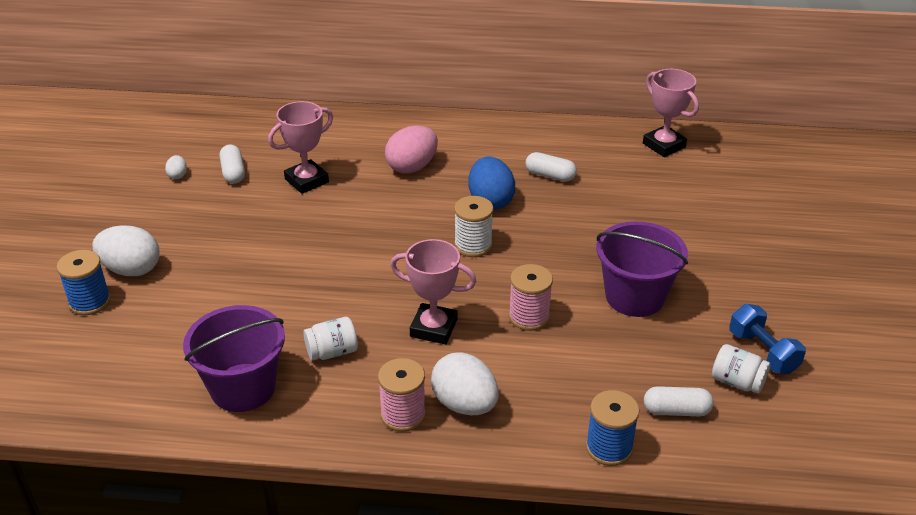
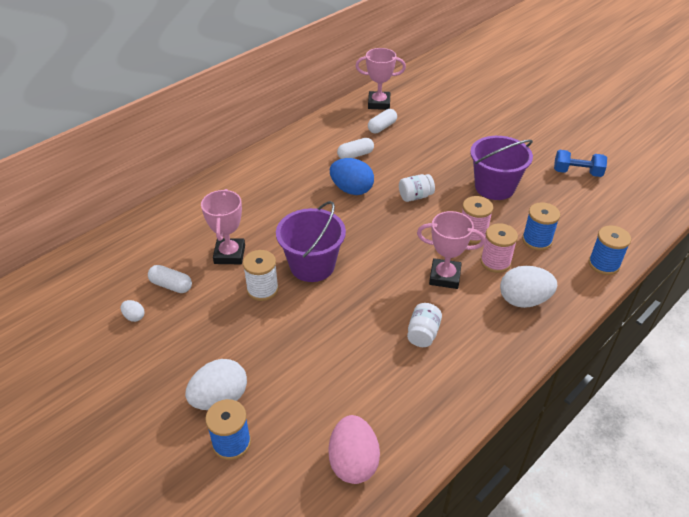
camera: 50 degrees left, 5 degrees up
purple bucket [183,305,285,412] -> purple bucket moved to [276,201,346,282]
pink spool [378,358,426,432] -> pink spool moved to [480,223,518,273]
pink egg [385,125,438,174] -> pink egg moved to [328,415,380,484]
pink trophy [390,239,476,344] -> pink trophy turned 45 degrees clockwise [417,211,485,289]
white spool [454,196,494,257] -> white spool moved to [243,250,279,301]
white capsule [644,386,714,416] -> white capsule moved to [368,109,397,133]
white jar [712,344,771,393] -> white jar moved to [399,174,435,202]
none -> blue spool [522,202,560,251]

